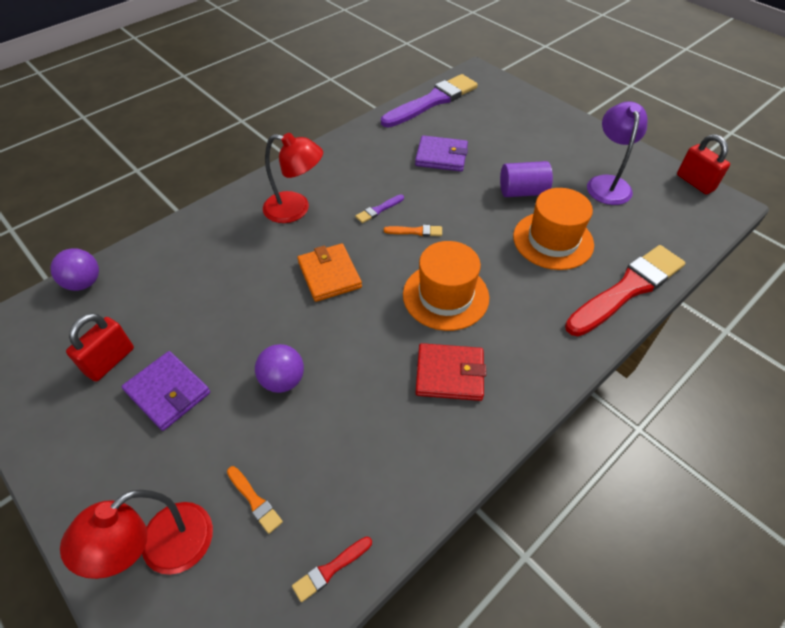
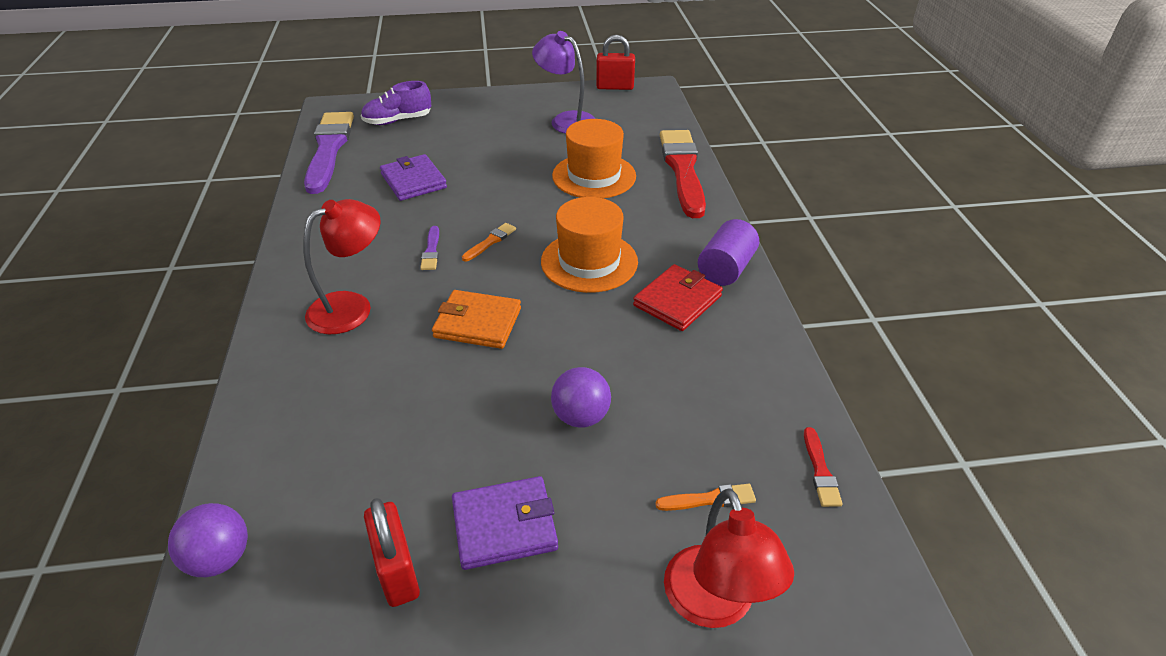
camera: 55 degrees left, 10 degrees down
purple wallet [415,135,468,171] -> purple wallet turned 75 degrees counterclockwise [380,154,447,201]
purple cylinder [500,161,553,197] -> purple cylinder moved to [698,219,759,286]
none -> purple shoe [361,81,431,125]

